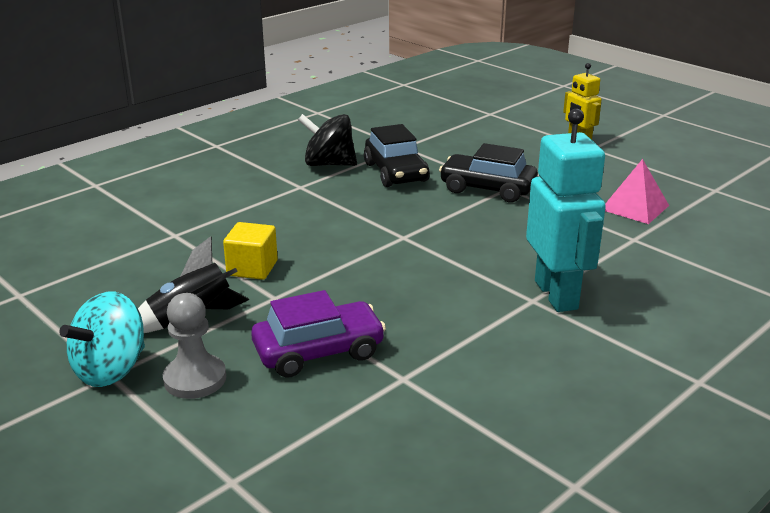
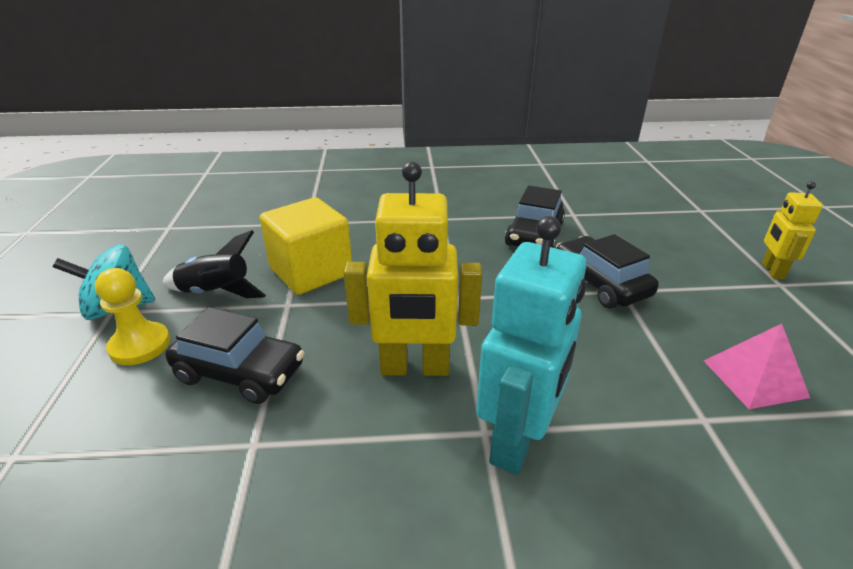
camera: 40 degrees right, 5 degrees up
grey pawn [163,293,226,399] -> yellow pawn [95,268,170,365]
yellow cube [223,222,278,280] -> yellow cube [260,197,352,295], size x1.69
purple car [251,290,386,378] -> black car [166,307,304,404]
black spinning top [298,114,357,166] -> none
none -> yellow robot [344,162,482,376]

